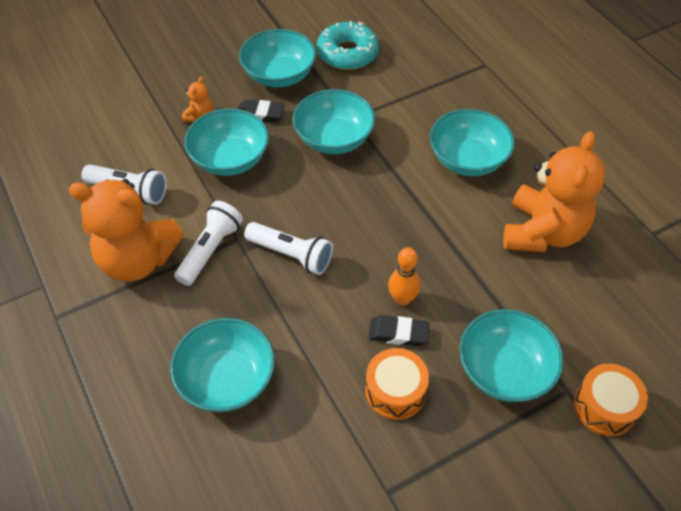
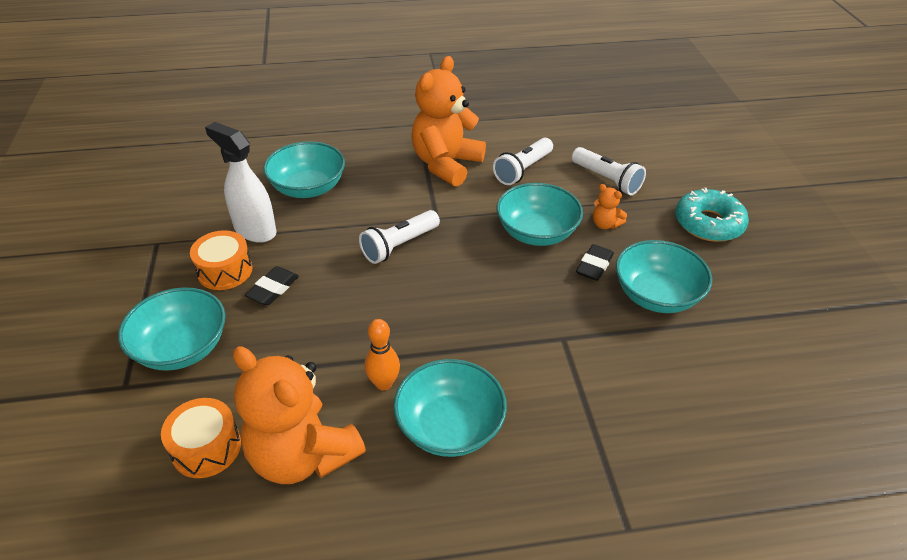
camera: 110 degrees right, 10 degrees down
white flashlight [174,201,243,286] -> white flashlight moved to [572,147,646,195]
turquoise bowl [293,89,375,154] -> none
turquoise donut [317,21,379,70] -> turquoise donut moved to [675,188,749,242]
orange bowling pin [388,247,420,306] -> orange bowling pin moved to [365,319,400,390]
orange drum [574,364,648,436] -> orange drum moved to [161,398,241,478]
none -> white spray bottle [205,122,276,243]

